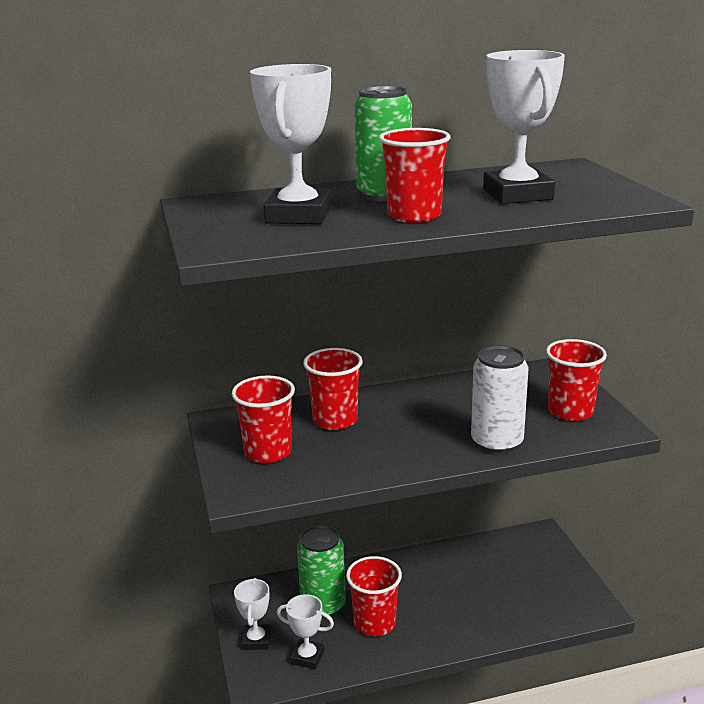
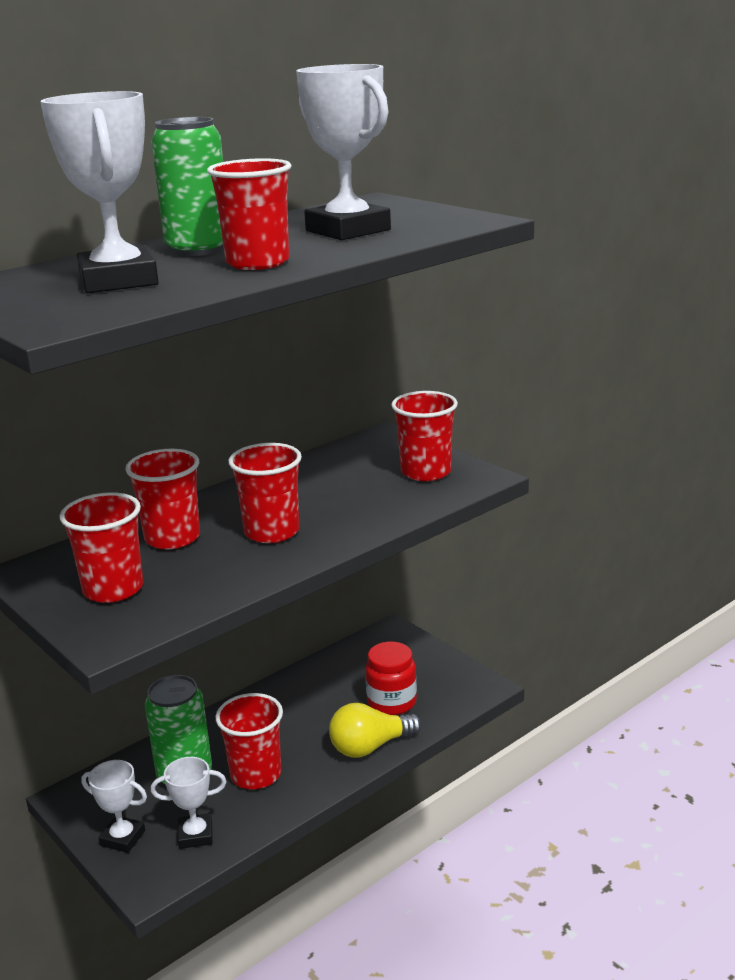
camera: 25 degrees left, 0 degrees up
white trophy [234,578,271,650] -> white trophy turned 45 degrees counterclockwise [81,760,147,853]
white can [471,345,529,454] -> none
none -> red cup [228,443,302,543]
none -> yellow light bulb [329,703,422,758]
none -> red jar [365,642,417,715]

